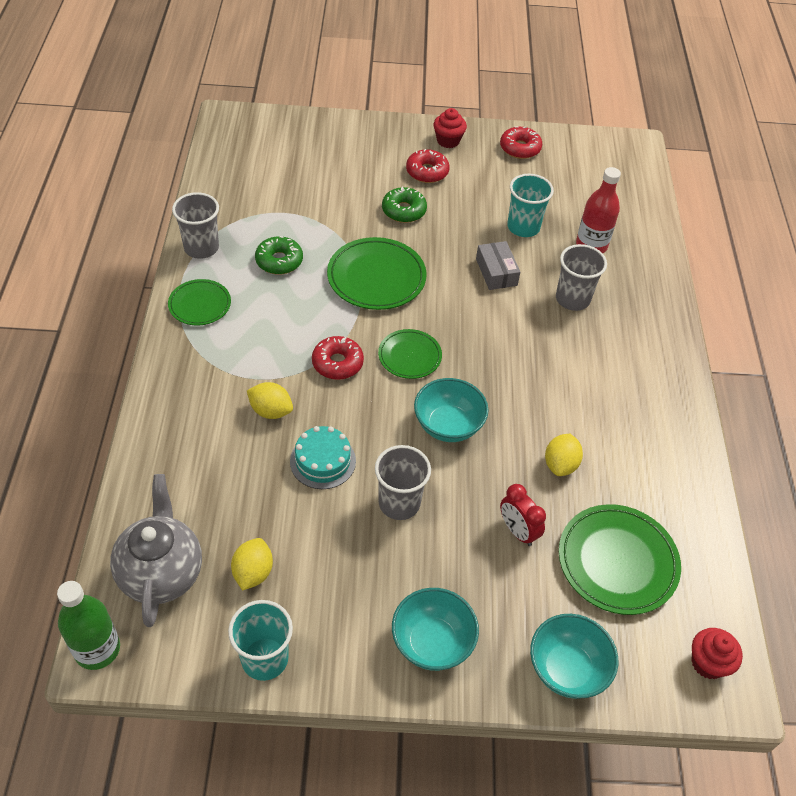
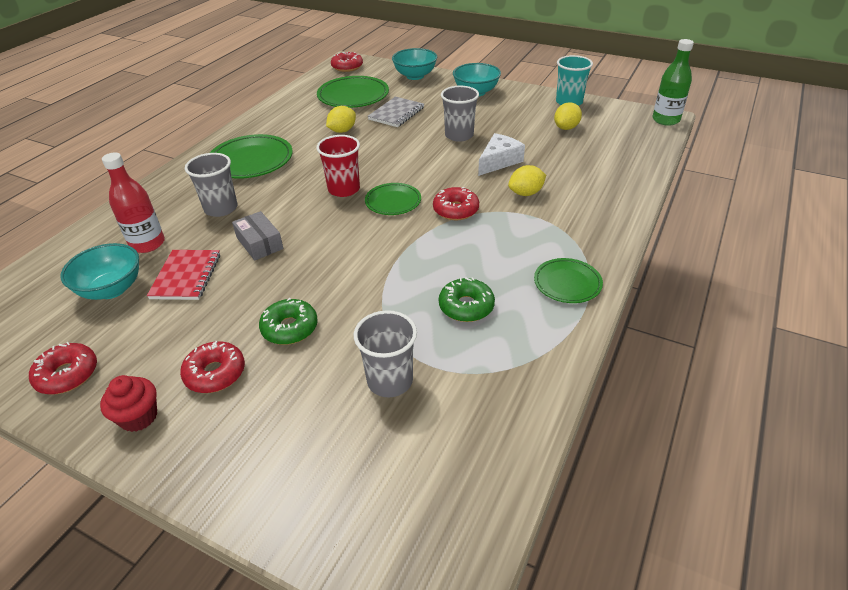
camera: 150 degrees left, 10 degrees down
grey teapot [110,474,202,627] -> none
grey cup [172,192,219,259] -> grey cup moved to [354,310,417,397]
yellow lemon [247,382,293,419] -> yellow lemon turned 75 degrees counterclockwise [508,165,546,196]
turquoise cake [290,426,356,489] -> white cheese [478,133,525,176]
green plate [327,237,427,310] -> green plate moved to [210,134,293,179]
turquoise bowl [414,378,489,442] -> turquoise bowl moved to [61,243,139,300]
grey box [476,241,520,290] -> grey box turned 45 degrees counterclockwise [232,211,284,261]
red clock [500,484,546,546] -> grey notebook [368,97,424,127]
turquoise cup [507,174,554,237] -> red notebook [147,250,220,300]
red cupcake [691,628,743,679] -> red donut [331,52,363,72]
none -> red cup [316,135,360,197]

